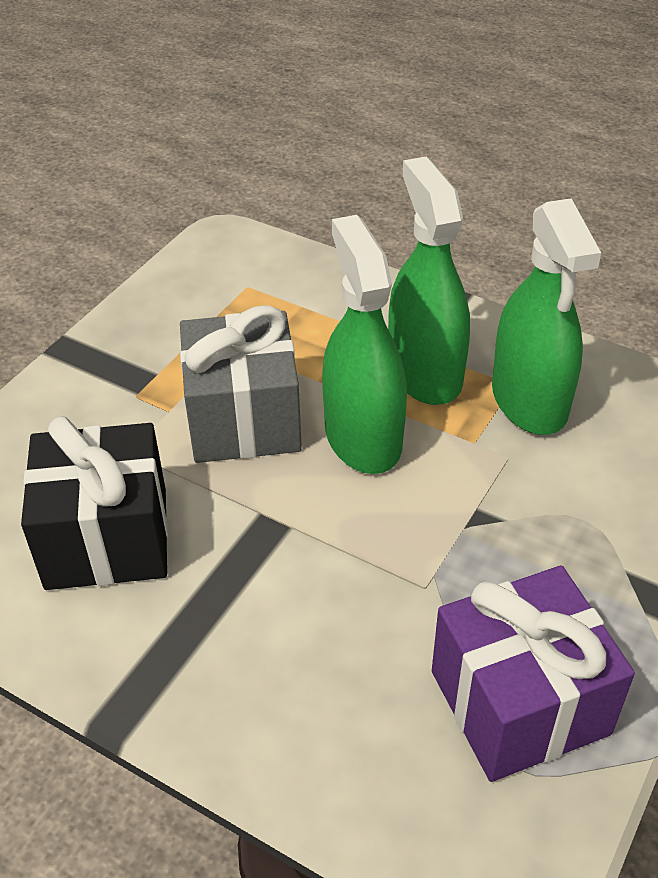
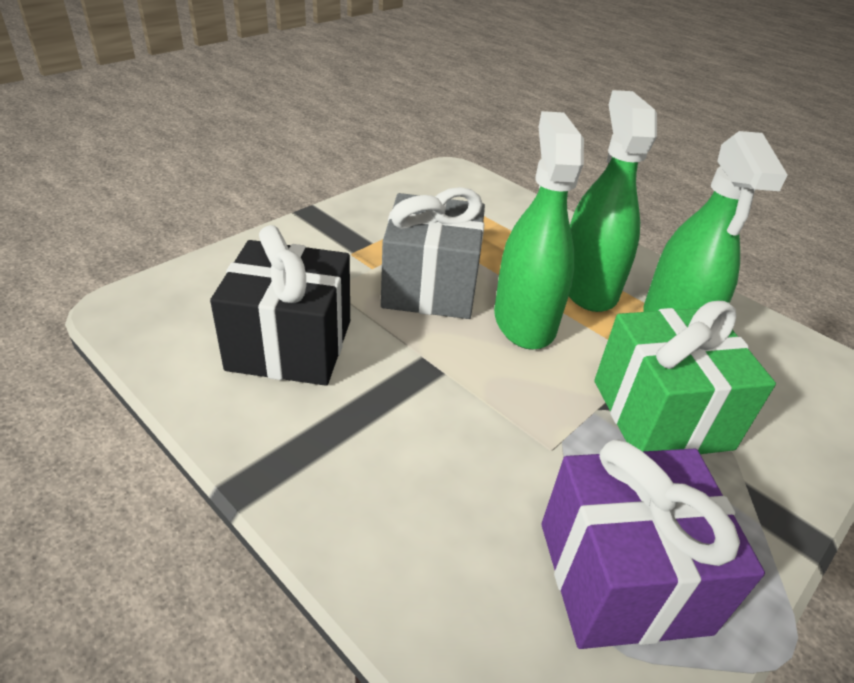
camera: 10 degrees right, 5 degrees down
none -> green gift [594,301,776,454]

